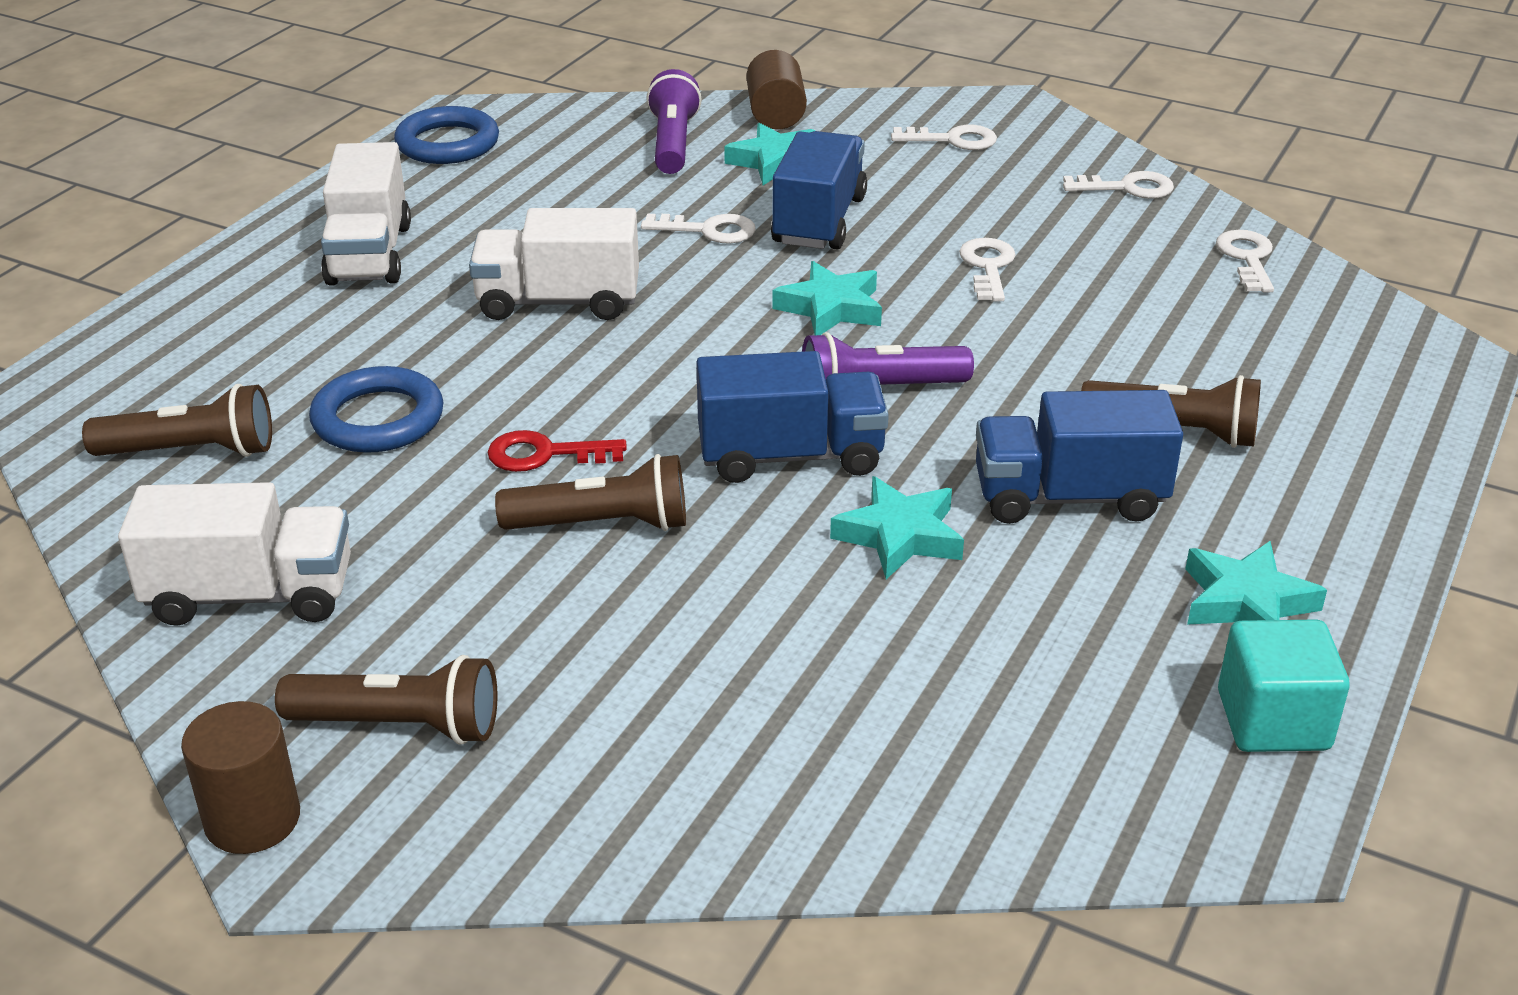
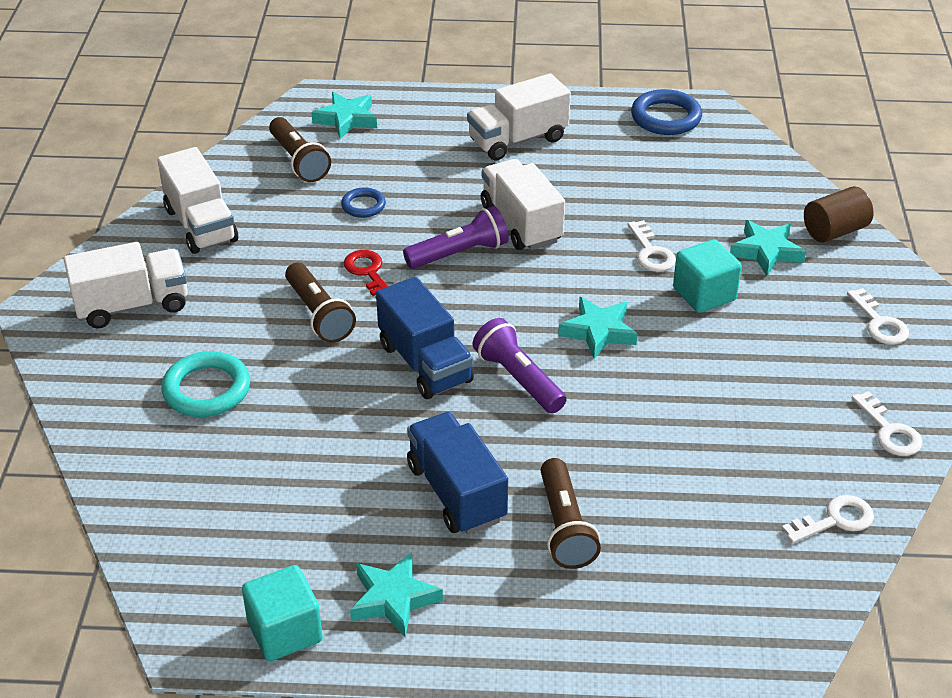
camera: 65 degrees right, 5 degrees up
brown cylinder [181,701,300,854] -> none
brown flashlight [275,655,498,745] -> white truck [64,242,188,329]
blue ring [309,366,444,453] -> blue ring [341,187,386,218], size x0.58
purple flashlight [646,69,702,174] -> purple flashlight moved to [403,206,509,269]
blue truck [771,131,867,250] -> turquoise cube [673,239,742,313]
turquoise star [830,476,964,579] -> turquoise star moved to [311,92,377,139]
white key [959,238,1015,301] -> none
none -> turquoise ring [162,351,250,417]

